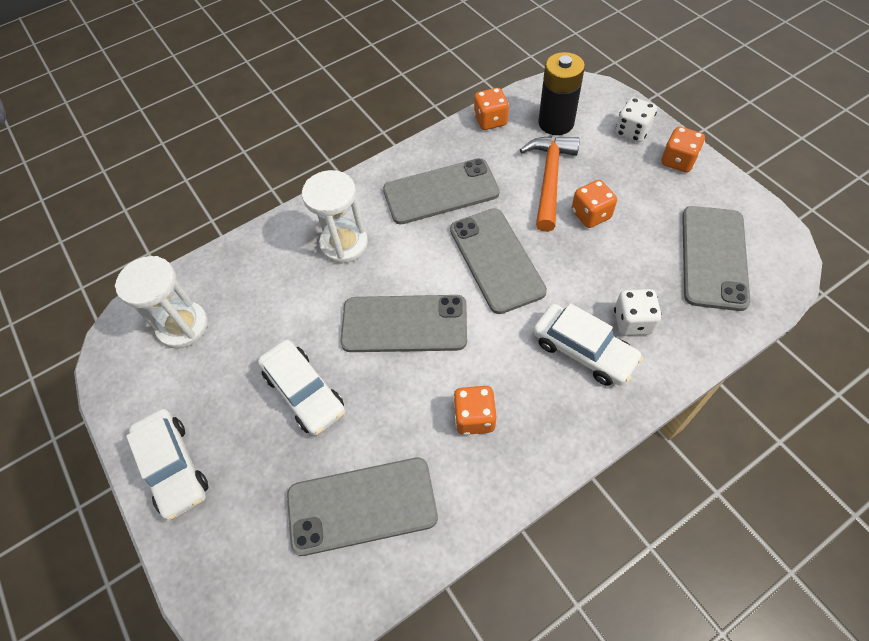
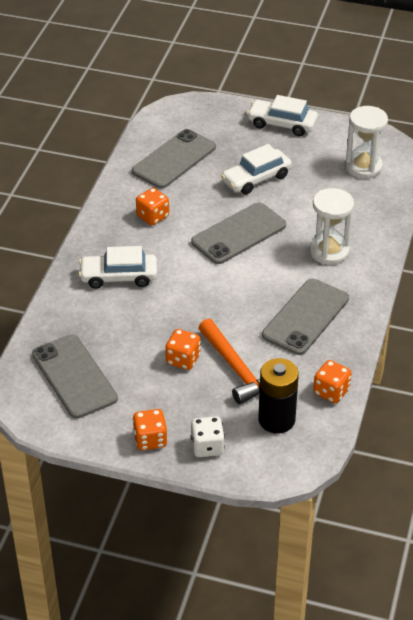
camera: 135 degrees right, 15 degrees down
white car [258,340,345,436] -> white car turned 45 degrees counterclockwise [221,144,292,195]
grey phone [450,208,547,314] -> none
white dice [614,289,662,336] -> none

